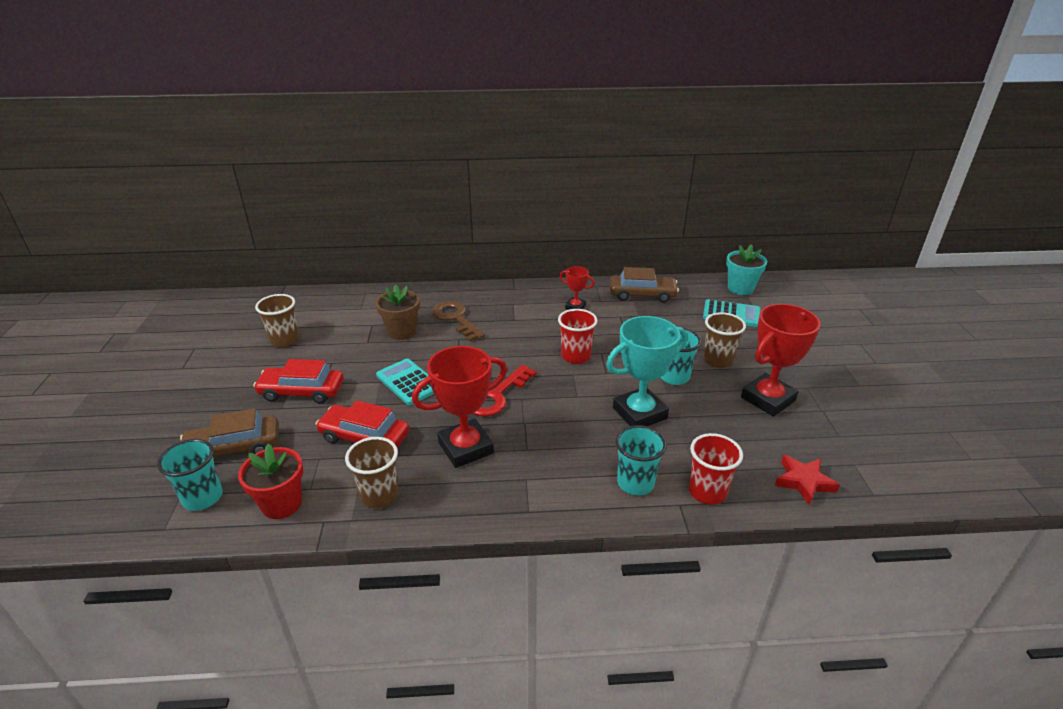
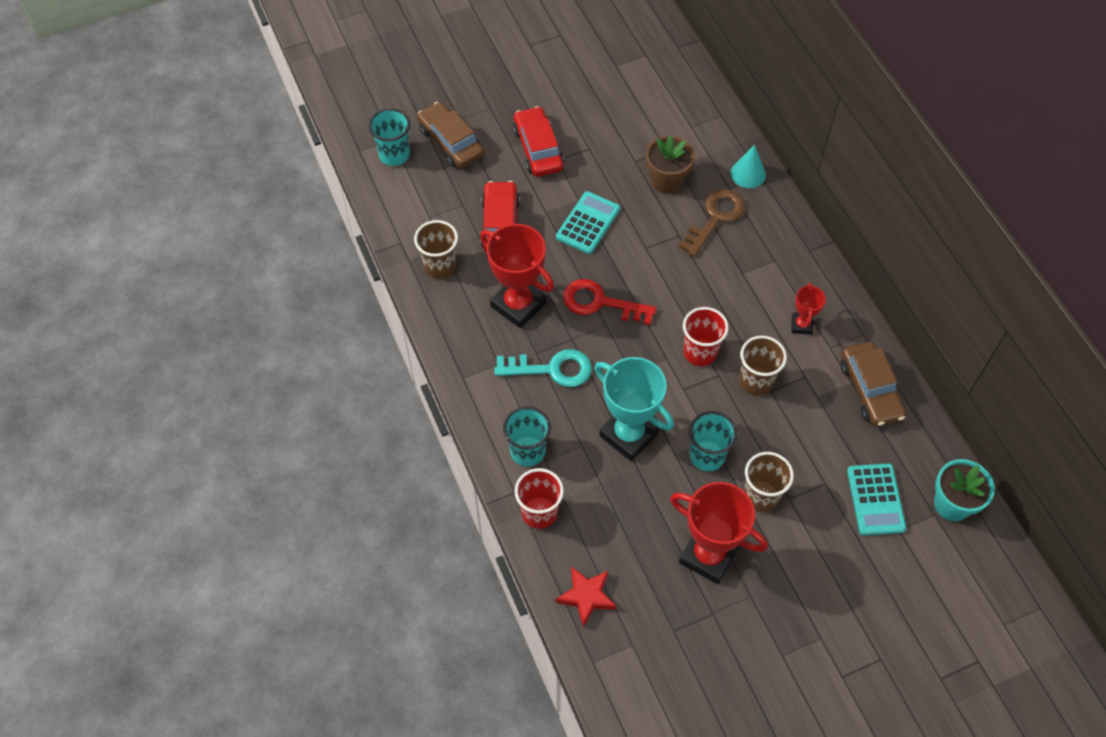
camera: 70 degrees right, 25 degrees up
red flower pot [238,444,303,519] -> none
brown cup [255,294,299,347] -> brown cup moved to [739,336,787,395]
none -> turquoise key [494,349,592,387]
none -> turquoise cone [731,145,766,188]

